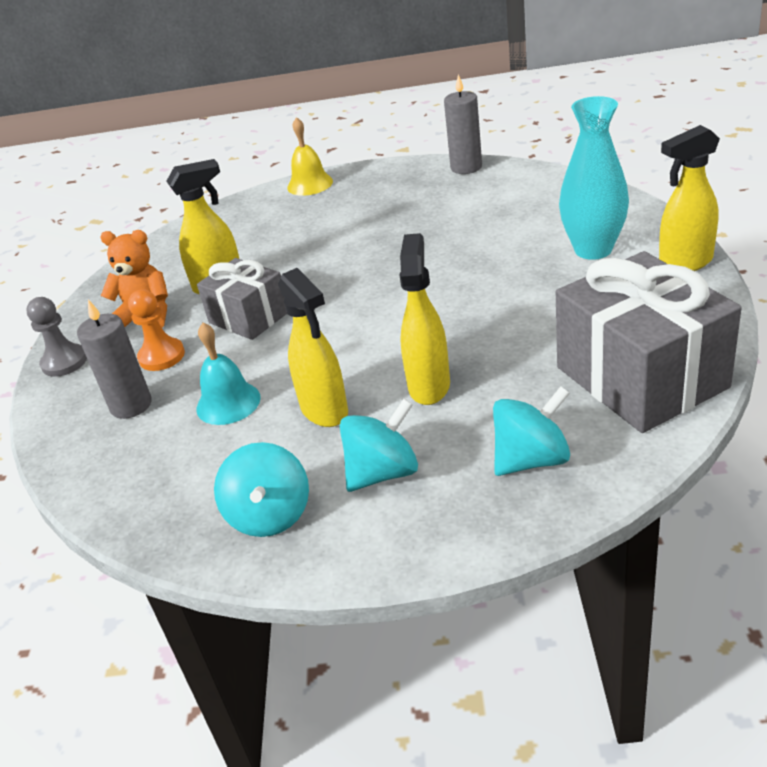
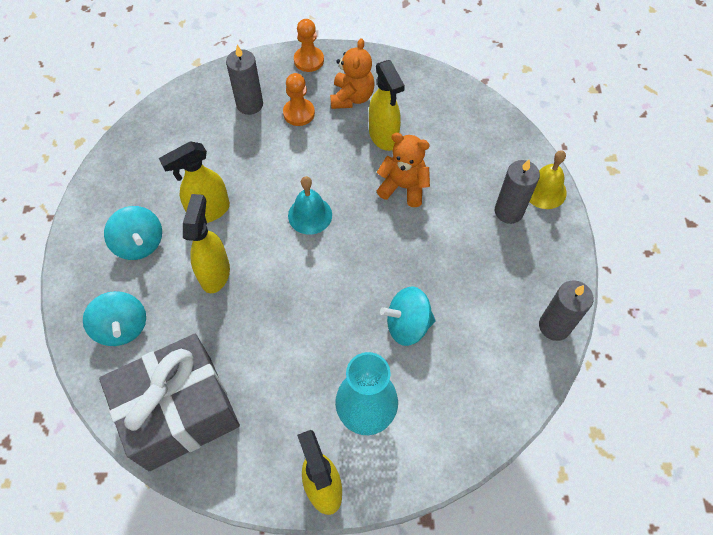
camera: 85 degrees right, 25 degrees up
grey pawn [26,297,87,377] -> orange pawn [294,19,324,72]
turquoise bell [196,323,261,425] -> turquoise bell moved to [288,176,332,235]
grey gift [197,258,287,340] -> none
turquoise spinning top [214,442,309,537] -> turquoise spinning top moved to [380,286,436,346]
yellow spray bottle [399,233,450,405] -> yellow spray bottle turned 90 degrees counterclockwise [183,194,230,293]
none -> orange teddy bear [377,133,430,207]
none -> grey candle [495,160,540,224]

